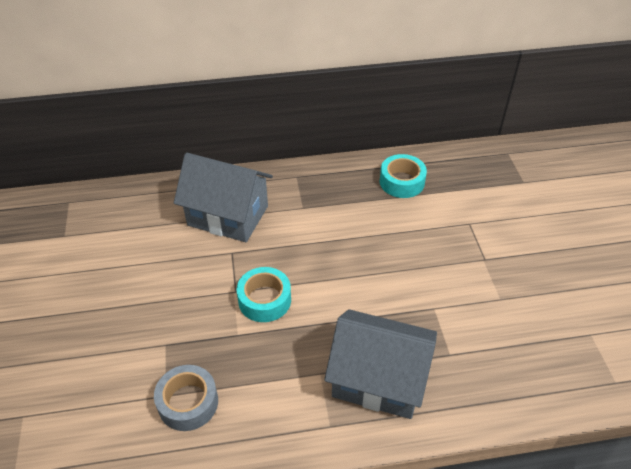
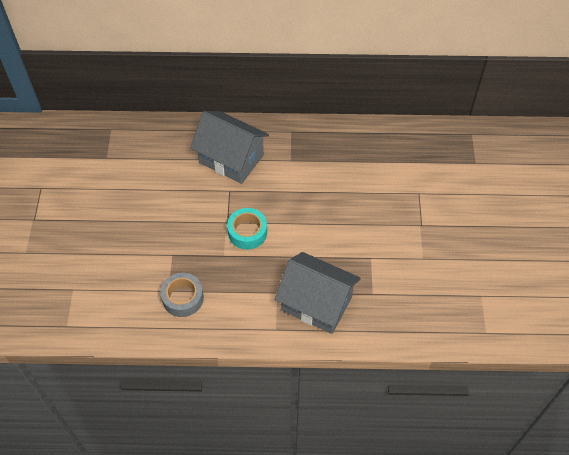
camera: 10 degrees right, 10 degrees up
turquoise tape [380,154,427,198] -> none

